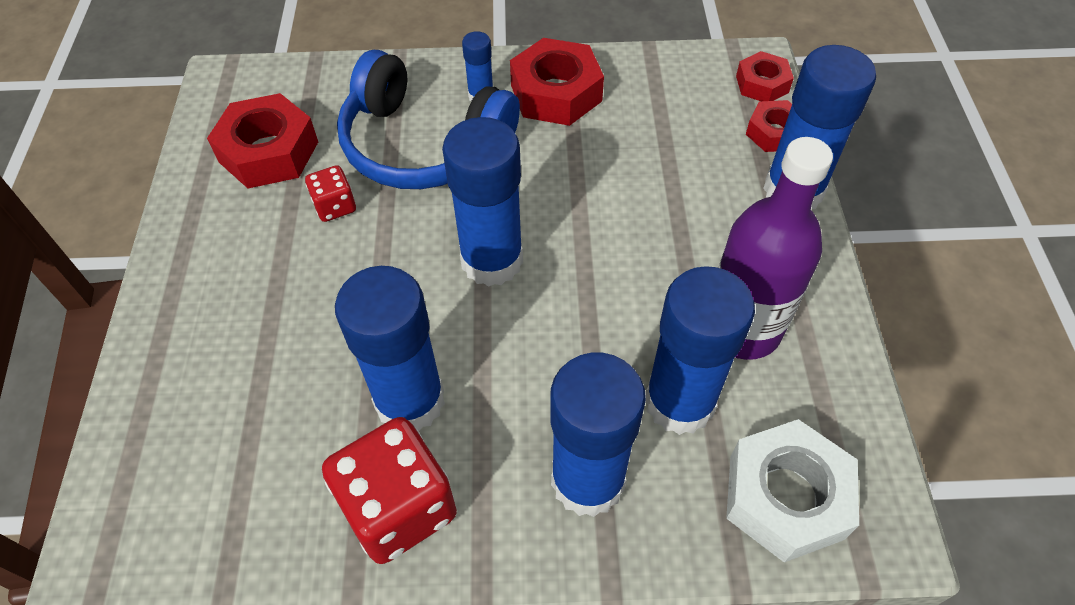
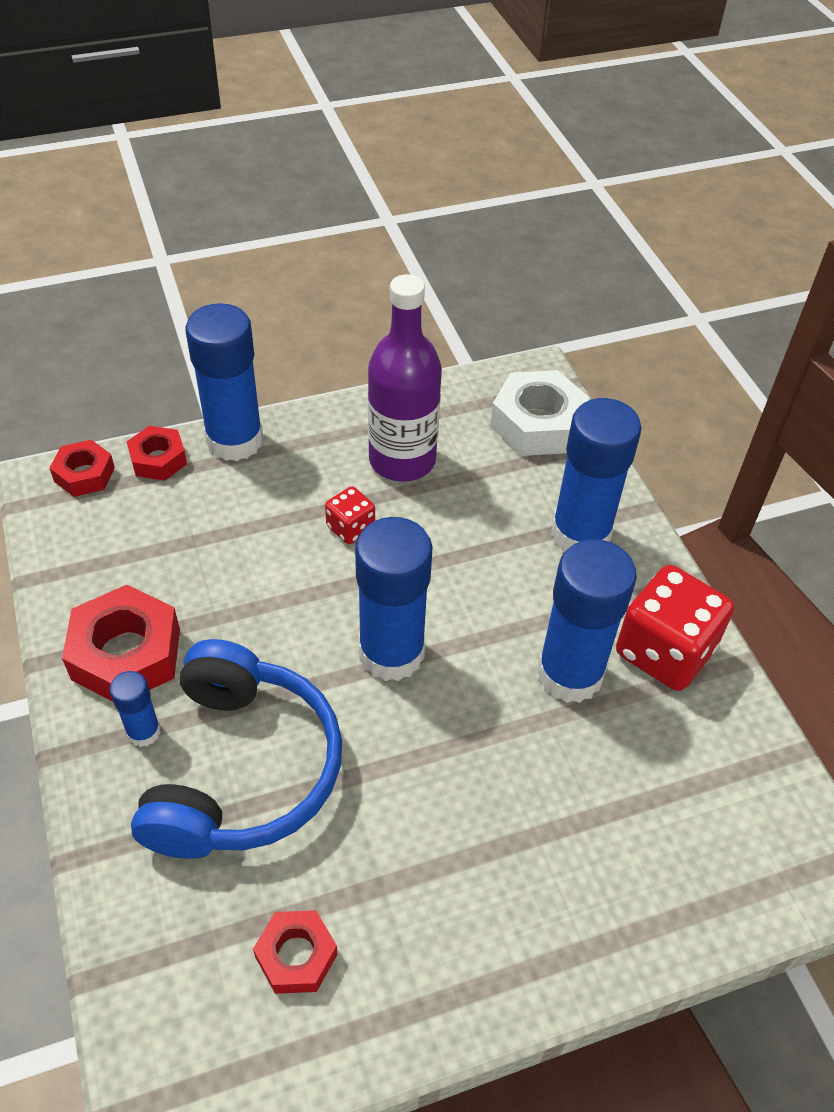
camera: 110 degrees left, 5 degrees down
red nut [207,93,318,188] -> red nut [253,910,338,994], size x0.59
red dice [305,165,356,222] -> red dice moved to [325,486,375,544]
blue glue stick [645,266,755,435] -> none

